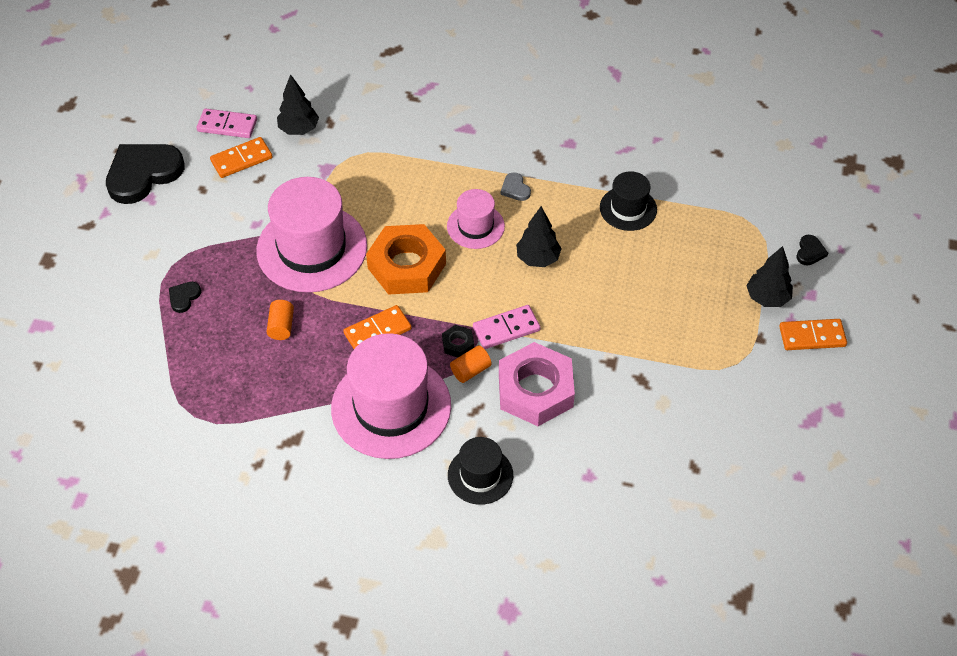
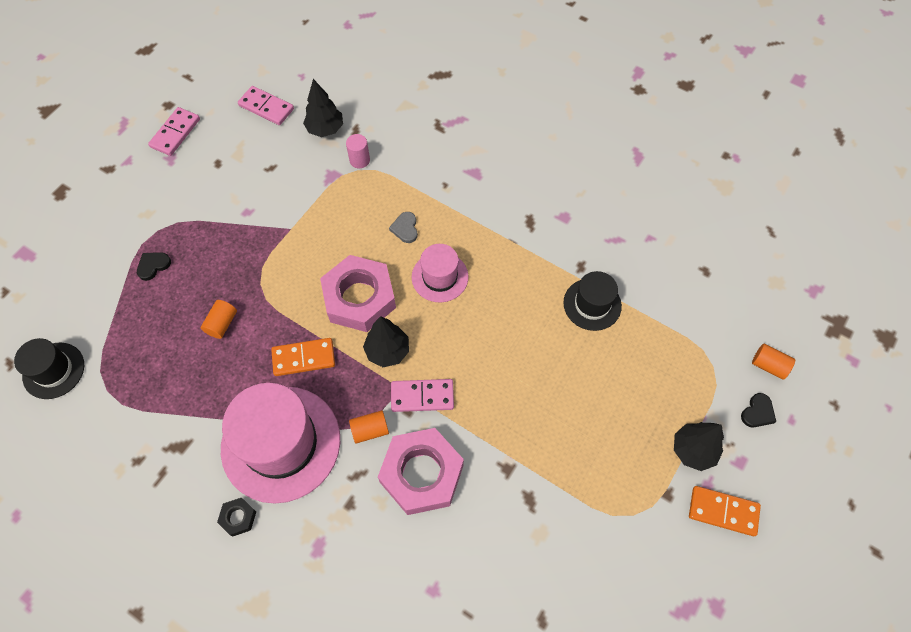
camera: 20 degrees right, 10 degrees up
black heart [106,144,185,204] -> pink domino [148,107,200,156]
orange domino [210,137,272,178] -> none
pink hat [256,177,367,293] -> none
orange nut [366,224,446,295] -> pink nut [320,255,396,332]
black nut [442,325,474,358] -> black nut moved to [217,498,256,537]
black hat [448,437,513,505] -> black hat moved to [14,338,84,399]
grey heart [500,172,531,201] -> grey heart moved to [389,212,418,243]
black tree [516,206,562,267] -> black tree moved to [363,316,409,367]
none -> pink cylinder [346,134,370,169]
none -> orange cylinder [752,344,795,380]

